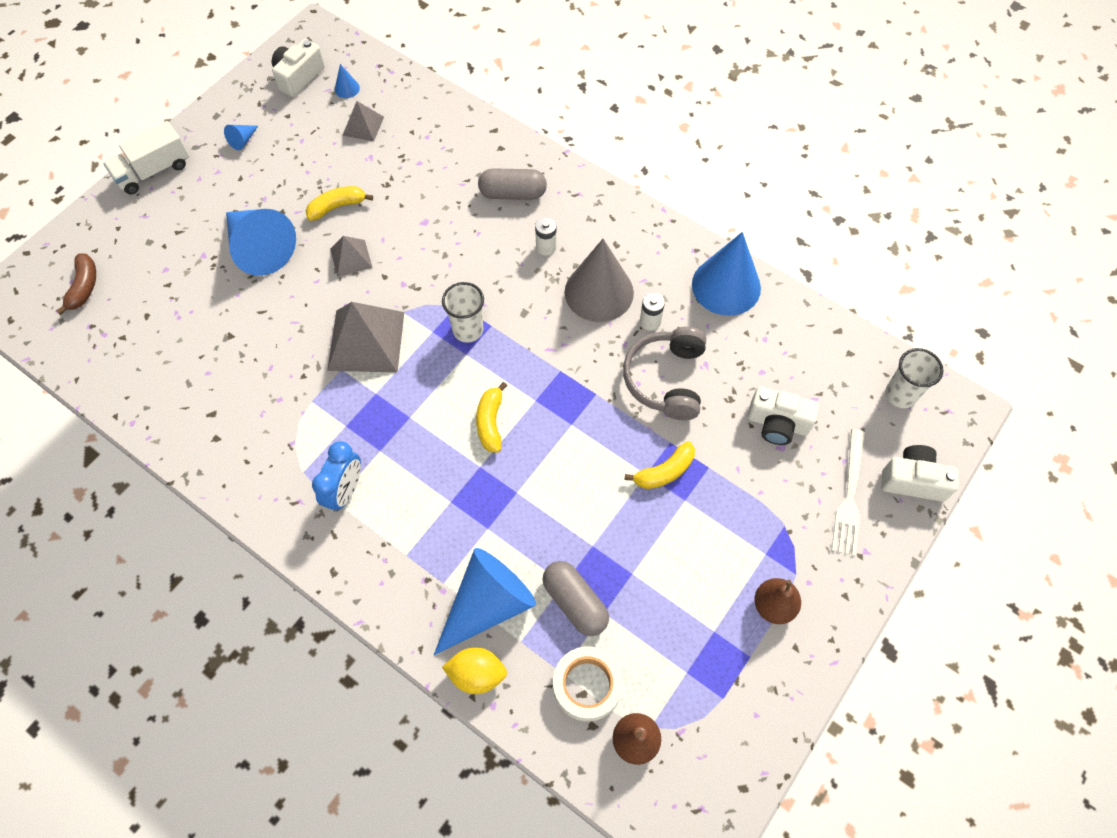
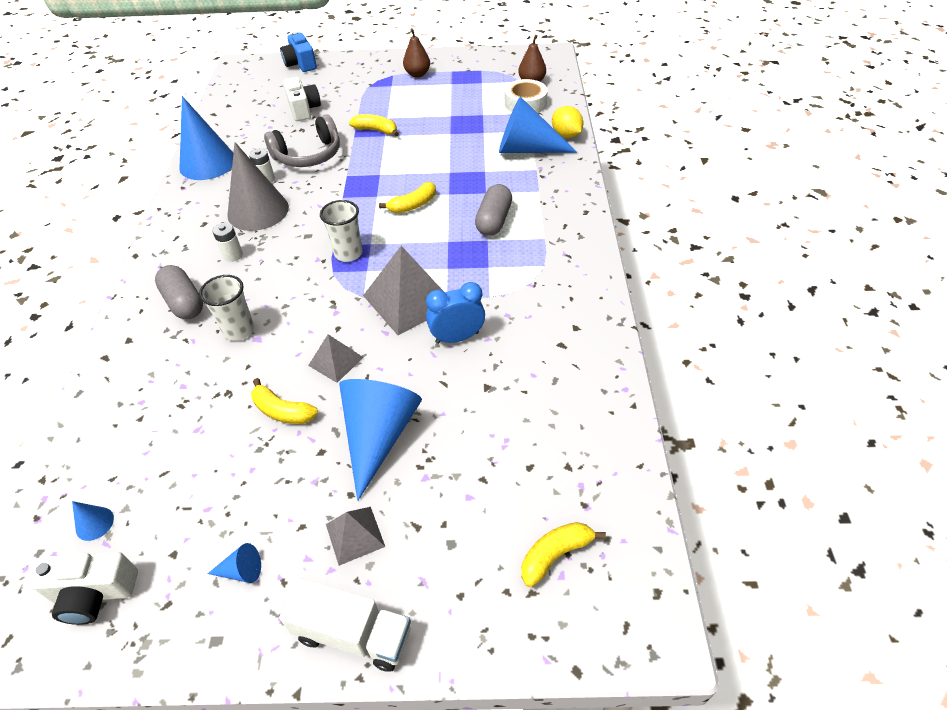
camera: 125 degrees left, 15 degrees down
brown banana [56,253,96,315] -> yellow banana [521,522,606,587]
blue clock [312,441,361,512] -> blue clock moved to [426,282,485,344]
grey pyramid [342,101,384,142] -> grey pyramid moved to [326,507,385,566]
grey capsule [543,561,609,636] -> grey capsule moved to [475,184,512,236]
white fork [831,429,865,556] -> none
white camera [881,445,959,502] -> blue camera [280,31,317,72]
white cup [885,348,944,408] -> white cup moved to [199,275,254,341]

